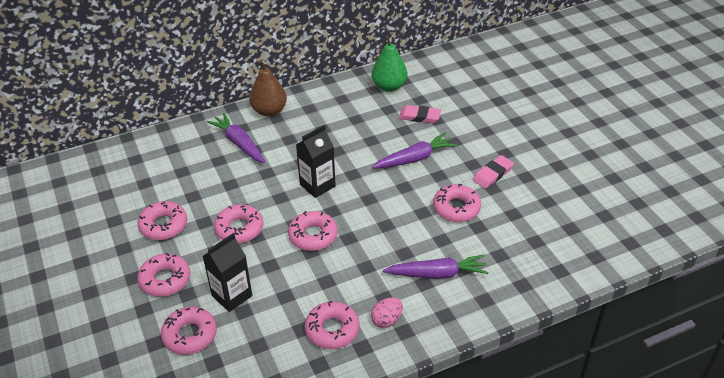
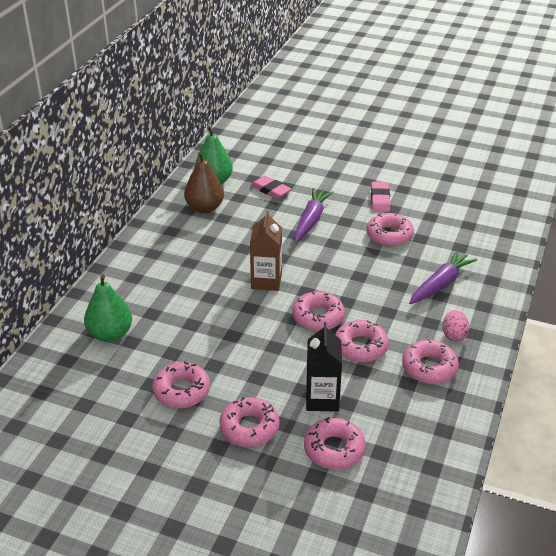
camera: 45 degrees left, 5 degrees down
purple carrot [207,113,265,163] -> none
pink donut [214,204,263,244] -> pink donut moved to [335,320,389,362]
brown pear [249,60,287,117] -> brown pear moved to [184,152,224,213]
black carton [296,125,336,198] -> brown carton [250,210,282,291]
pink eraser [399,105,441,123] -> pink eraser turned 75 degrees clockwise [251,175,291,199]
none -> green pear [84,275,132,342]

